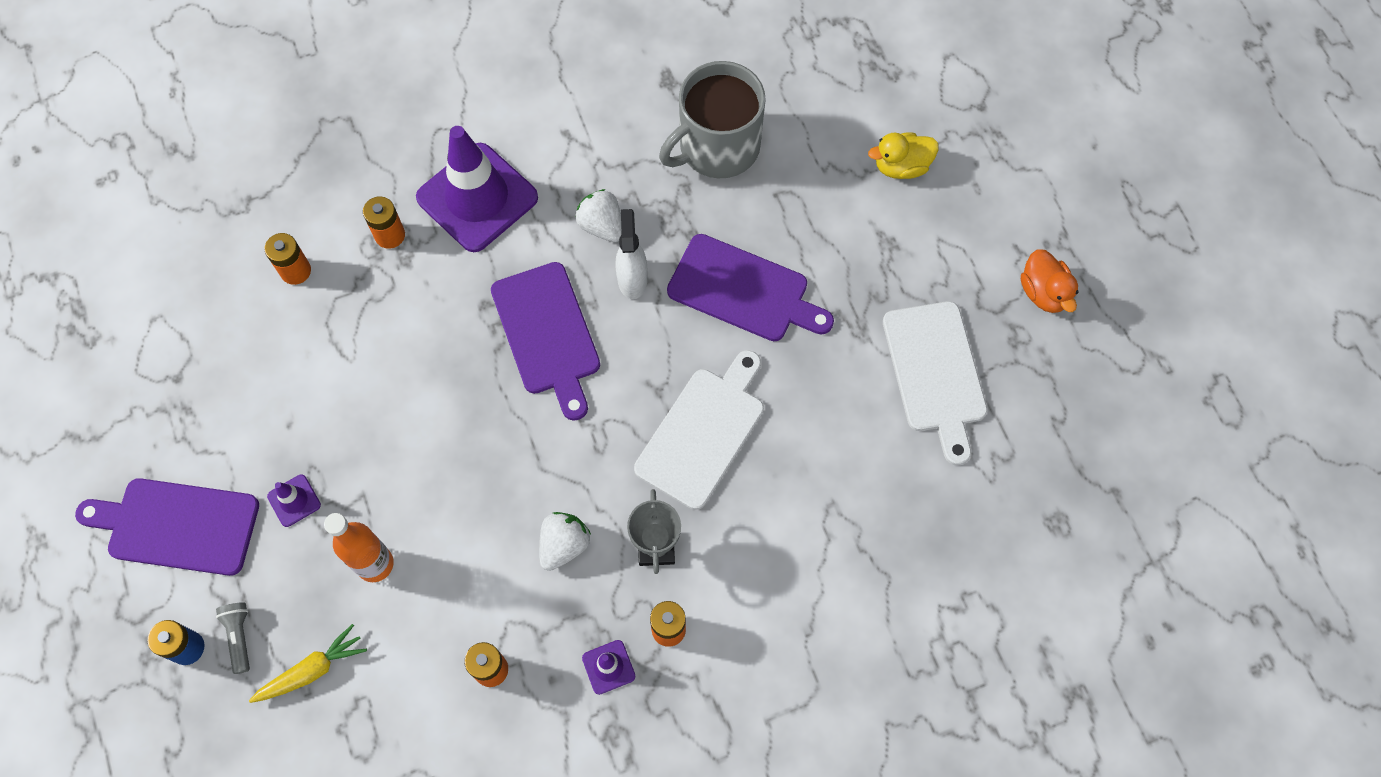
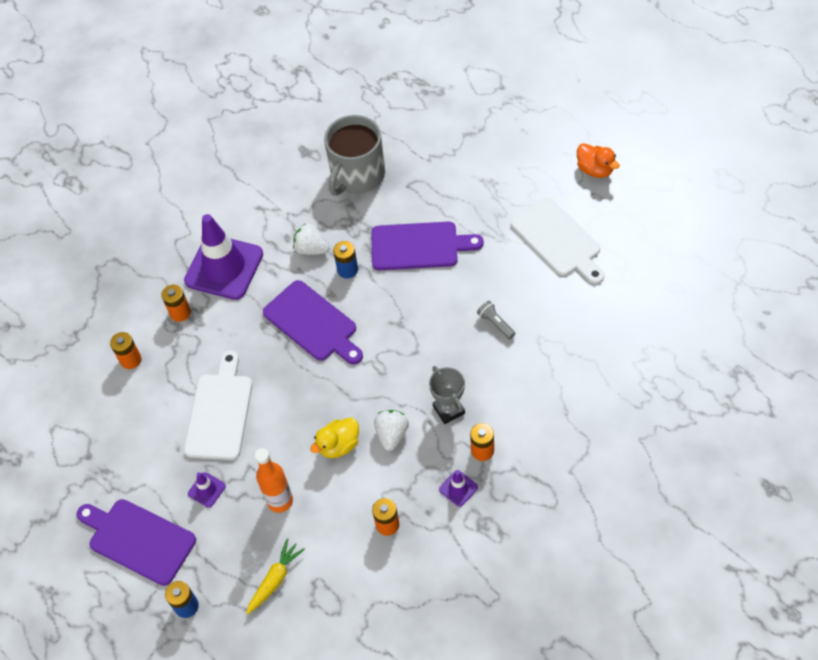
camera: 20 degrees left, 10 degrees down
purple cutting board [75,478,259,576] -> purple cutting board turned 45 degrees clockwise [77,499,196,586]
grey flashlight [216,602,250,674] -> grey flashlight moved to [477,301,515,339]
white spray bottle [615,209,648,299] -> blue battery [333,241,358,278]
white cutting board [634,350,764,510] -> white cutting board moved to [184,351,253,460]
yellow duck [868,133,939,179] -> yellow duck moved to [310,418,359,458]

